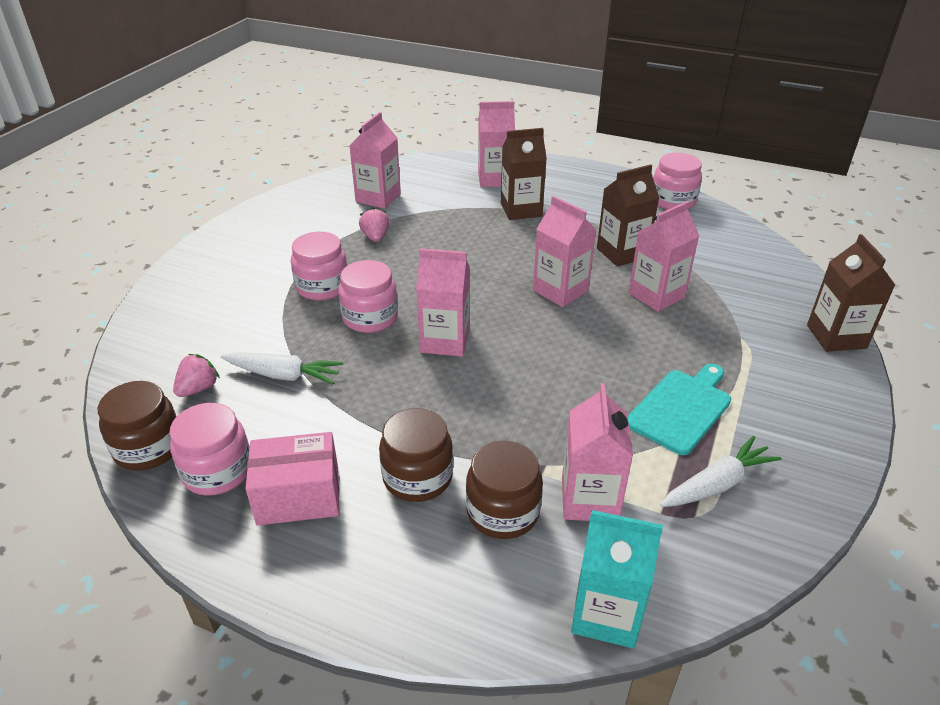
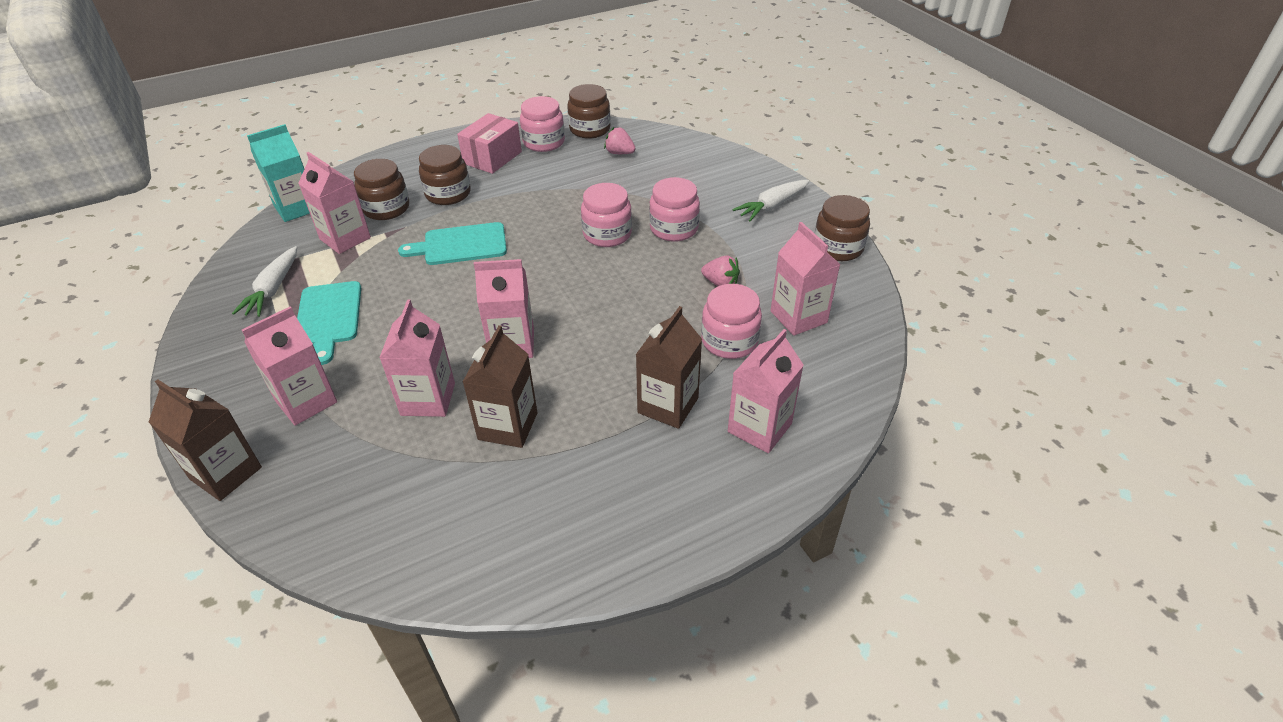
camera: 130 degrees right, 5 degrees up
pink strawberry [173,354,220,397] -> pink strawberry turned 135 degrees clockwise [604,127,636,154]
white carrot [221,352,343,385] -> white carrot moved to [732,180,810,221]
pink carton [416,248,470,357] -> pink carton moved to [242,306,337,426]
pink jar [653,152,702,210] -> pink jar moved to [701,284,762,359]
none -> turquoise cutting board [398,222,507,265]
none -> brown jar [815,195,870,261]

